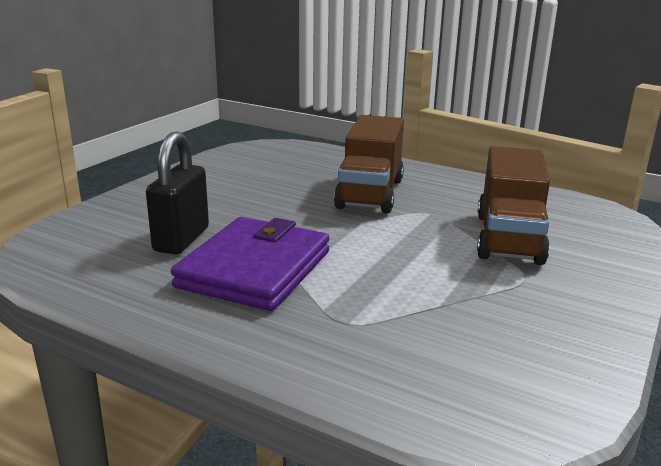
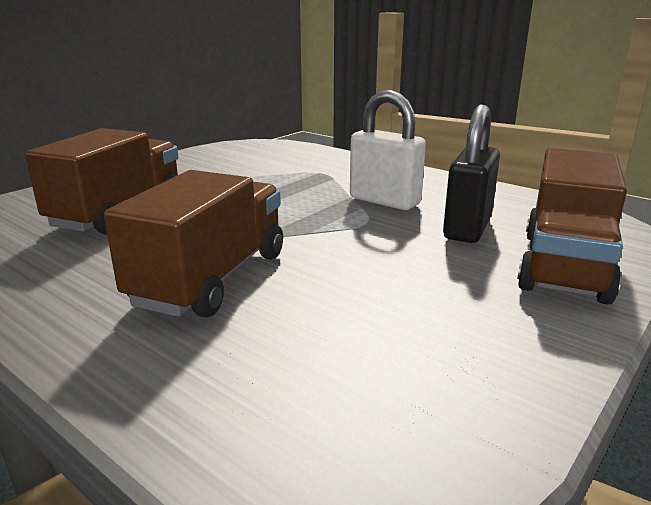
camera: 170 degrees left, 0 degrees up
purple wallet [171,217,330,311] -> white padlock [350,90,426,210]
none -> brown truck [517,148,627,304]

